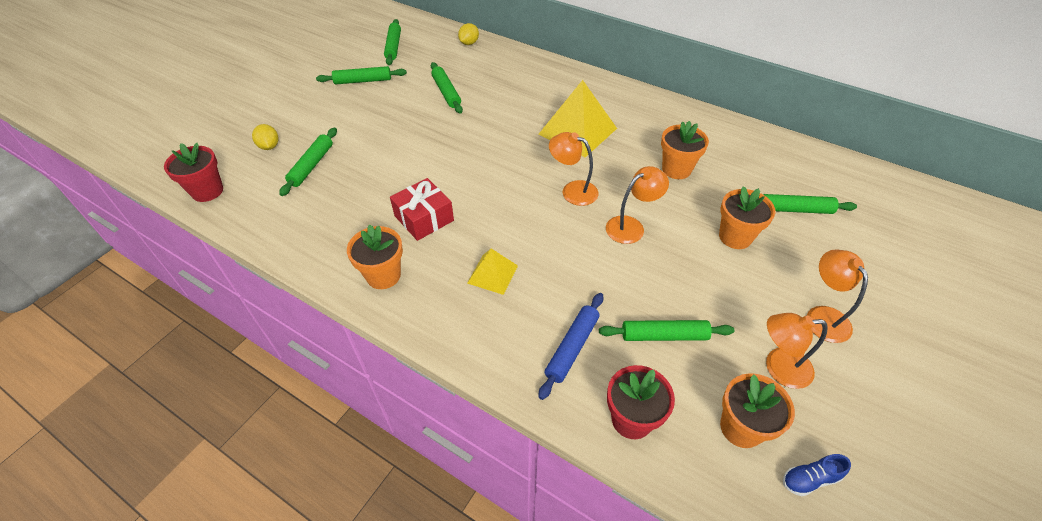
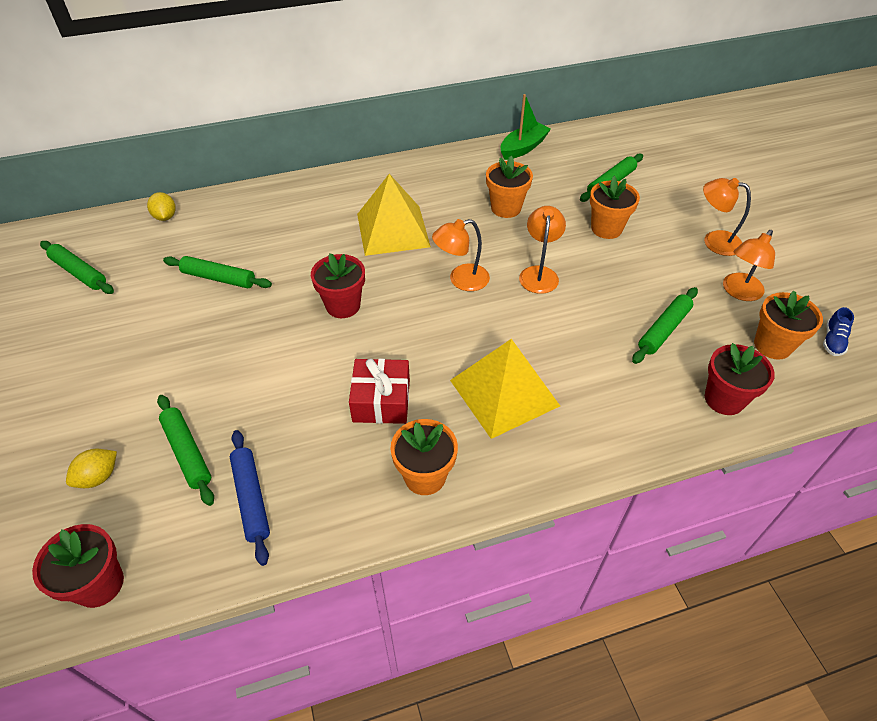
camera: 50 degrees left, 0 degrees up
yellow lemon [252,124,279,150] -> yellow lemon turned 60 degrees counterclockwise [66,449,117,488]
green rolling pin [316,66,407,84] -> none
yellow pyramid [467,249,518,295] -> yellow pyramid [450,339,560,439], size x1.83
blue rolling pin [539,293,603,400] -> blue rolling pin moved to [230,430,270,566]
none -> red flower pot [311,253,365,318]
none -> green boat [501,94,551,160]

